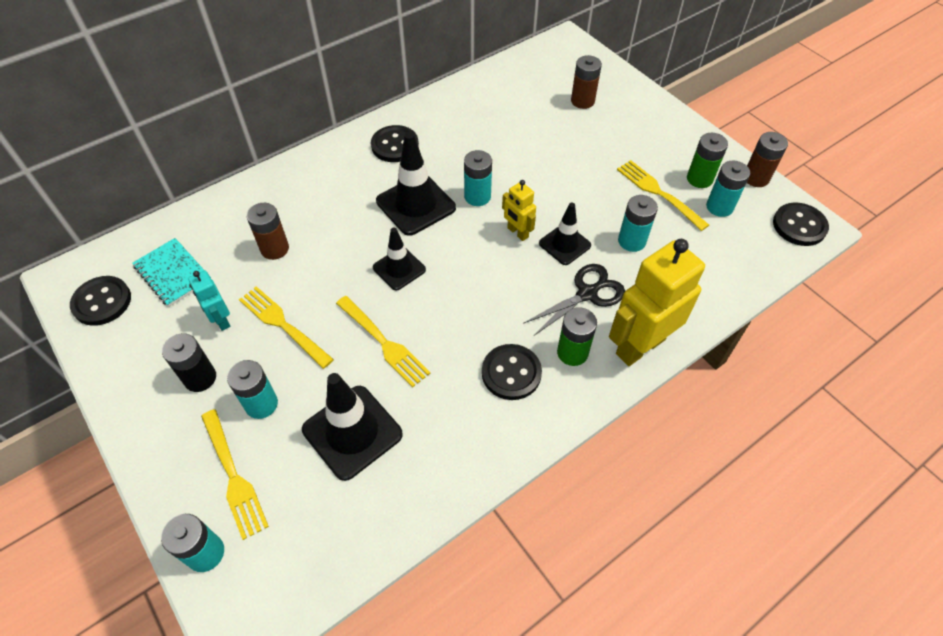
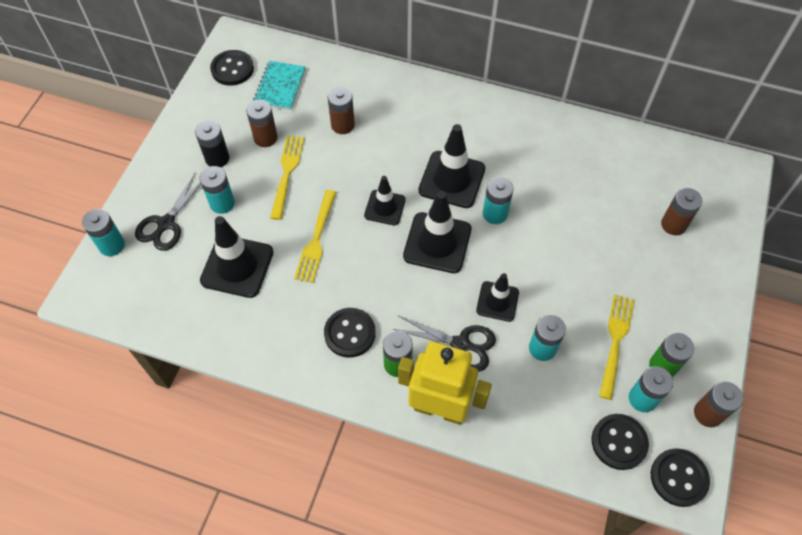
camera: 55 degrees right, 5 degrees up
turquoise robot [188,271,231,331] -> brown battery [246,100,278,147]
yellow fork [201,409,269,540] -> black scissors [135,173,201,251]
black button [371,125,419,162] -> black button moved to [591,414,649,470]
yellow robot [502,180,536,241] -> none
none -> black traffic cone [403,191,471,273]

